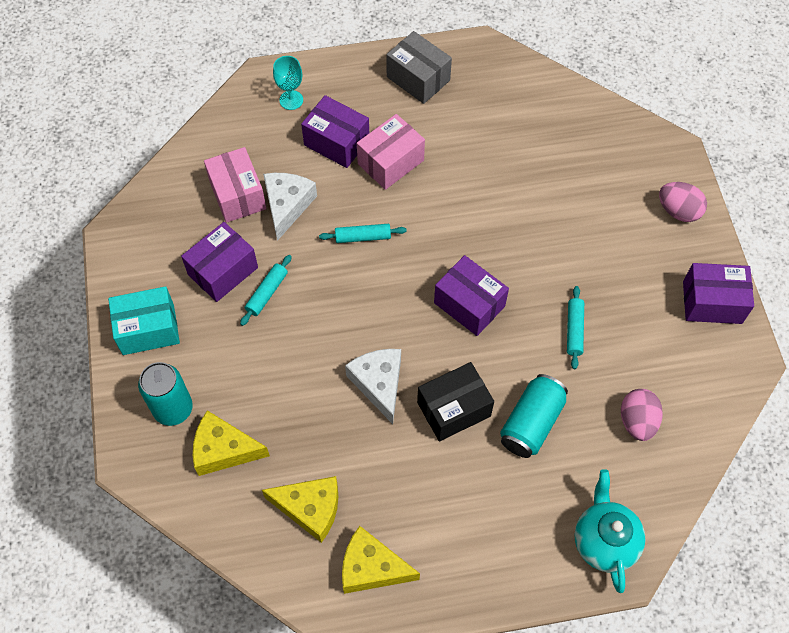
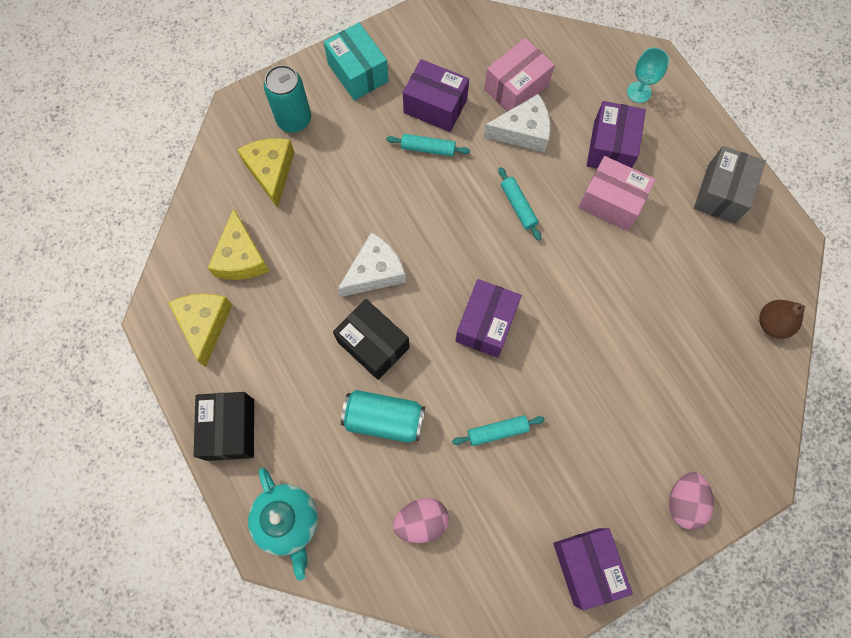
camera: 70 degrees right, 10 degrees up
turquoise teapot [575,469,646,593] -> turquoise teapot turned 90 degrees clockwise [248,467,318,580]
none -> black box [194,392,254,461]
none -> brown pear [759,300,806,339]

